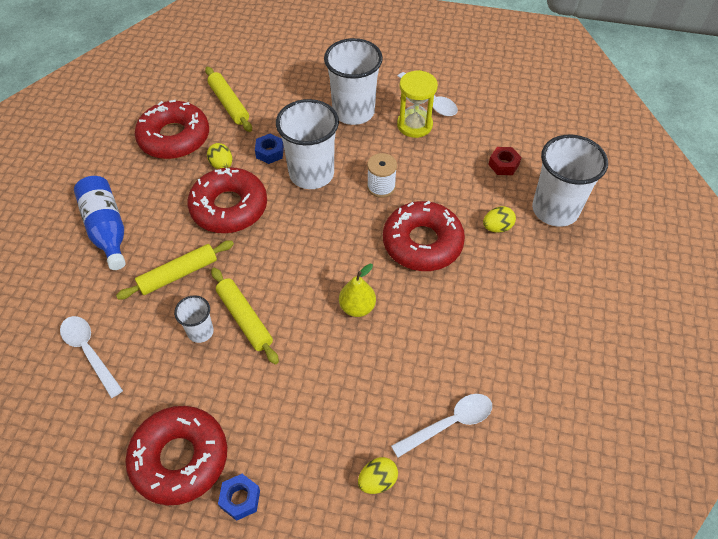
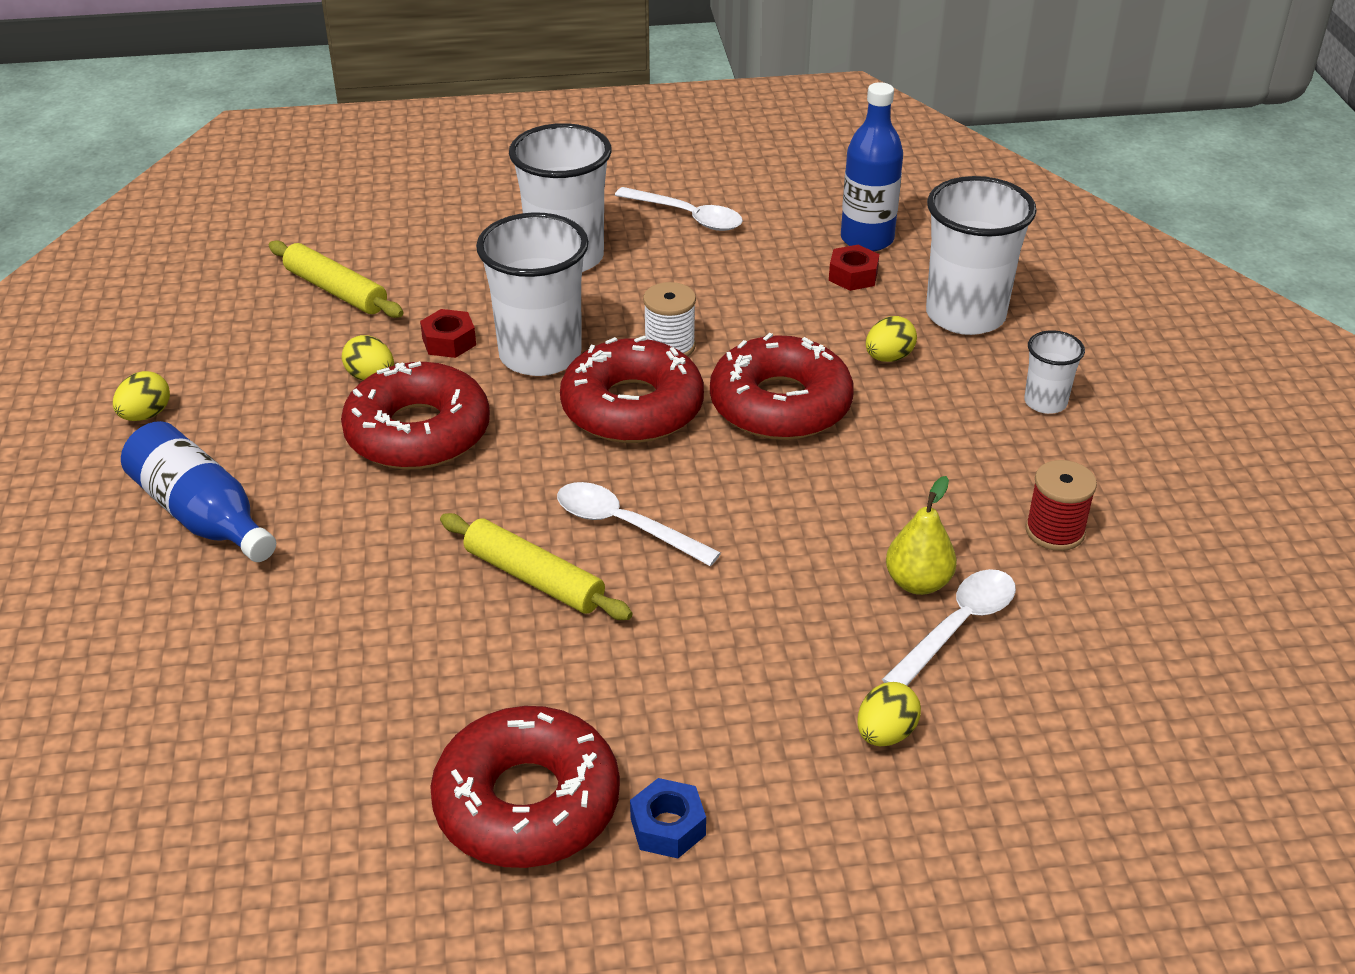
camera: 20 degrees left, 15 degrees down
white spoon [60,316,123,398] -> white spoon moved to [557,482,721,566]
yellow rolling pin [116,240,234,300] -> none
red donut [135,100,209,159] -> red donut moved to [560,336,704,443]
white cup [174,295,214,343] -> white cup moved to [1024,330,1085,414]
blue nut [255,134,284,164] -> red nut [420,309,476,358]
yellow pear [339,264,376,317] -> yellow pear moved to [886,476,957,595]
yellow hourglass [397,70,438,138] -> none
none -> yellow egg [113,371,170,421]
none -> blue bottle [841,82,903,251]
none -> red spool [1025,460,1097,551]

